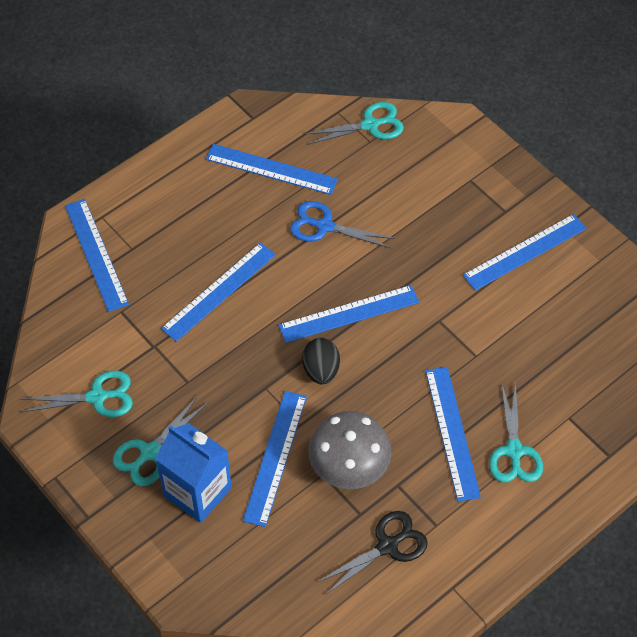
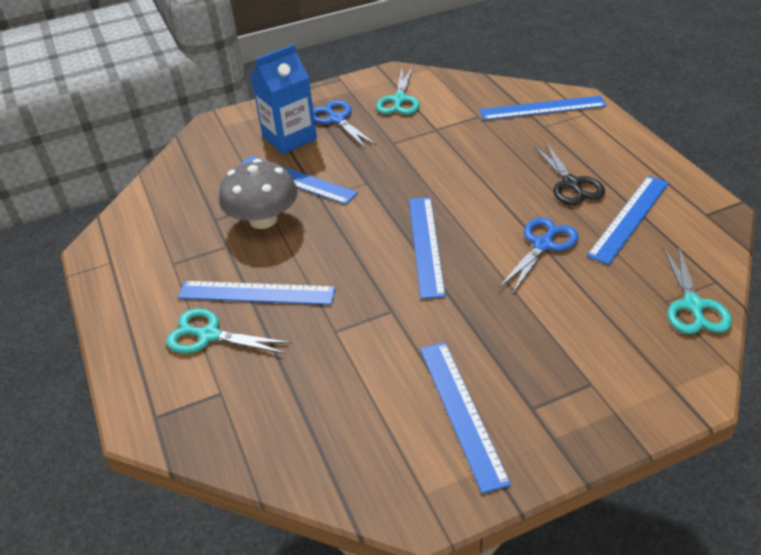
camera: 110 degrees right, 15 degrees down
turquoise scissors [113,396,208,486] -> blue scissors [313,100,376,148]
blue ruler [161,242,276,342] -> none
black egg [302,338,340,384] -> none
black scissors [318,511,428,595] -> black scissors moved to [534,142,605,205]

